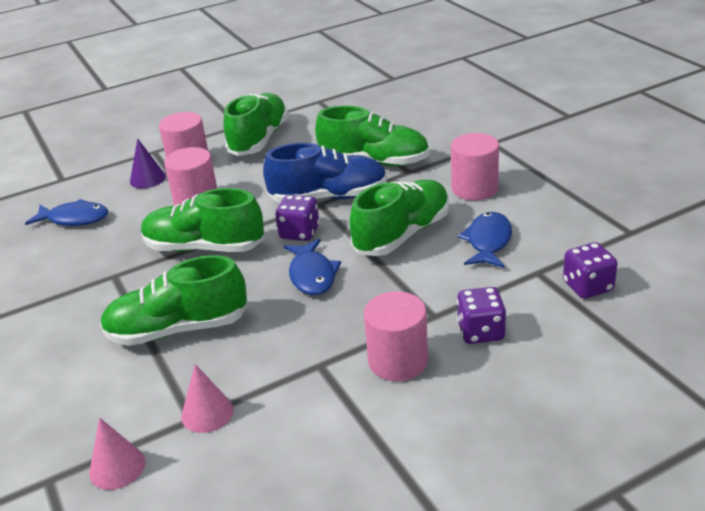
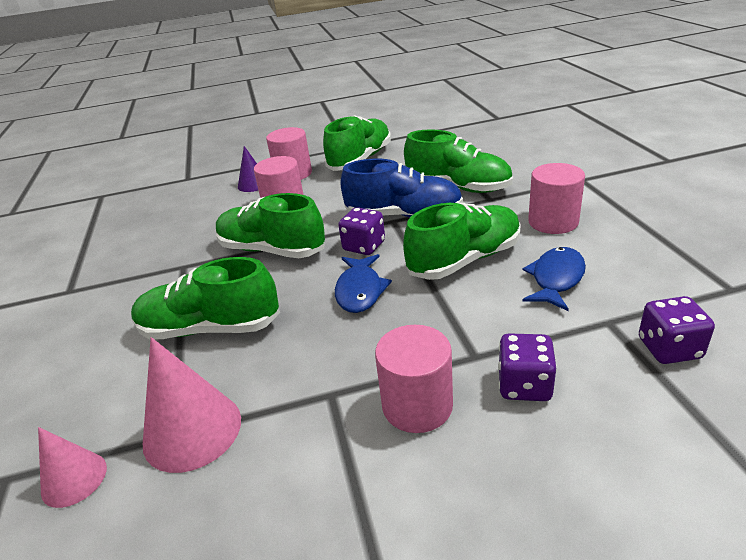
camera: 15 degrees right, 0 degrees up
blue fish [25,199,108,226] -> none
pink cone [181,364,234,433] -> pink cone [143,337,241,473], size x1.66

